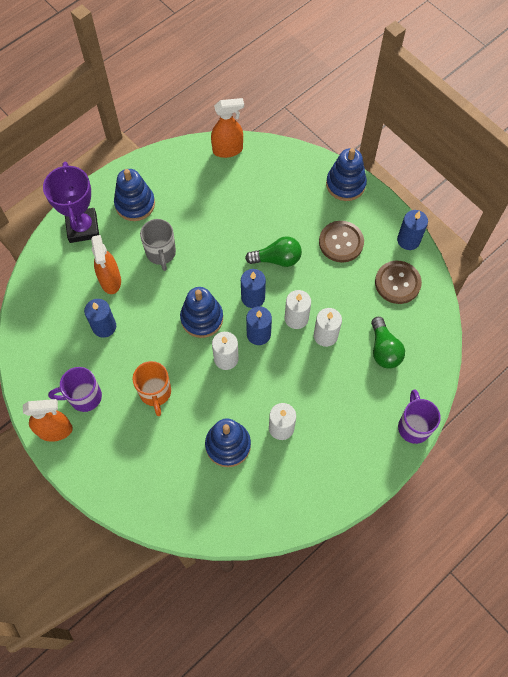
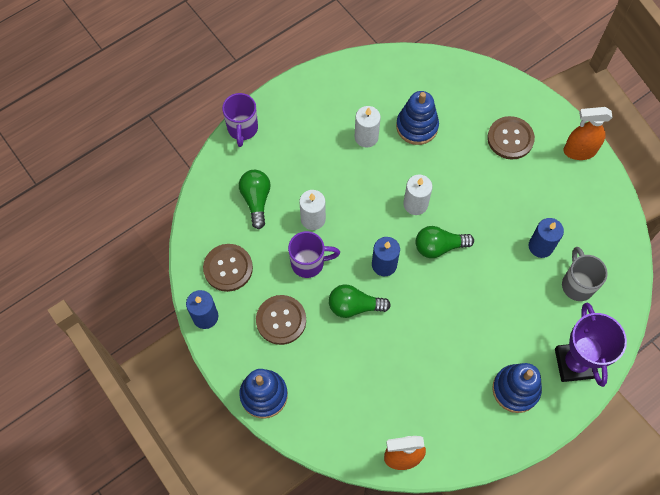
camera: 175 degrees left, 0 degrees up
purple mug [48,367,102,412] -> purple mug moved to [288,231,340,278]
orange spray bottle [91,235,121,294] -> none
orange mug [133,361,171,416] -> none
grey mug [140,219,176,271] -> grey mug moved to [562,247,608,301]
blue stacking toy [180,287,223,338] -> green light bulb [415,226,474,258]
blue candle [246,306,272,345] -> none
white candle [285,290,311,329] -> none
none -> brown button [487,116,535,159]

